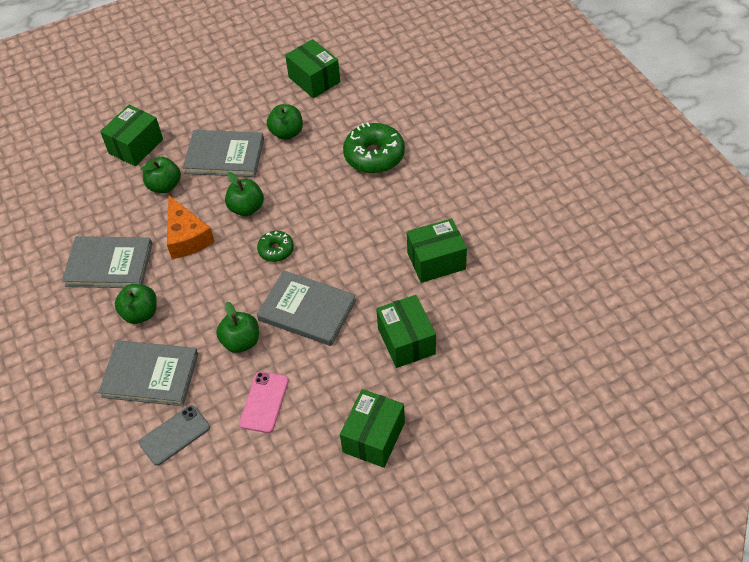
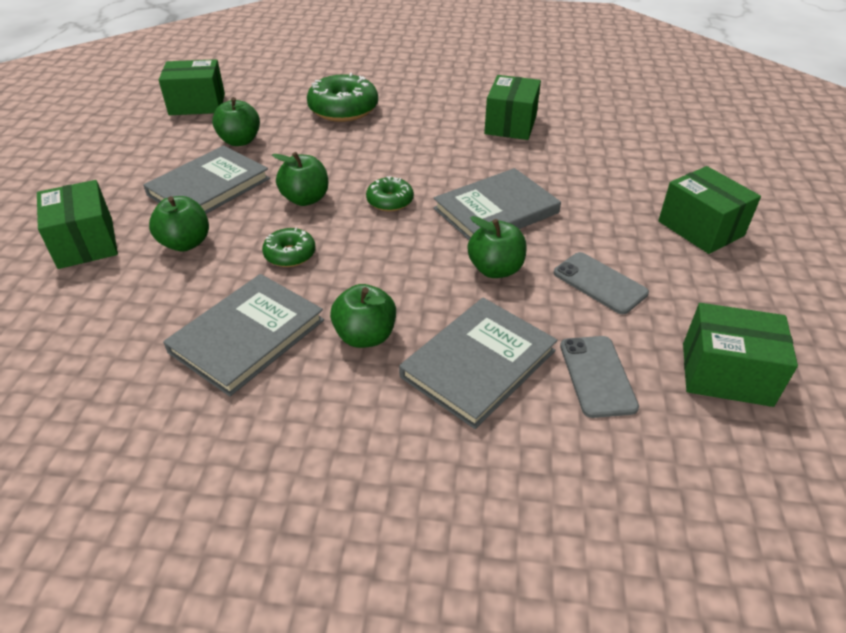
camera: 60 degrees left, 10 degrees down
orange cheese [167,196,215,259] -> green donut [262,227,316,267]
pink phone [239,371,289,433] -> grey phone [554,252,649,314]
green box [376,295,436,368] -> green box moved to [683,303,798,407]

